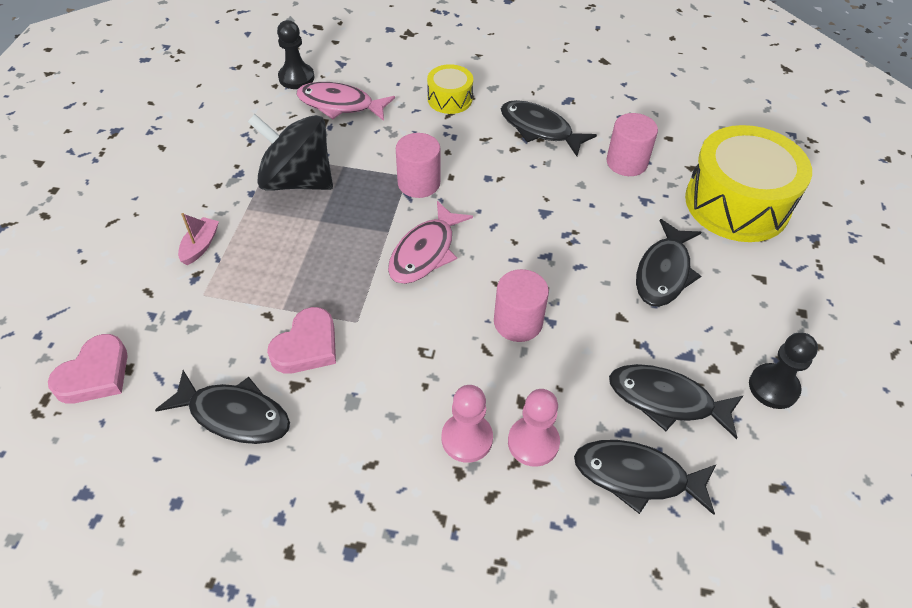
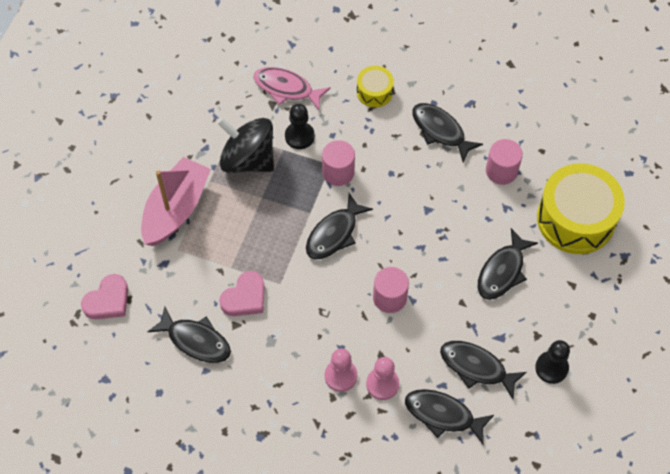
camera: 10 degrees right, 10 degrees up
pink boat [178,213,219,265] -> pink boat [141,157,211,246], size x2.43
black pawn [277,20,315,89] -> black pawn moved to [285,104,315,149]
pink fish [388,201,473,284] -> black fish [306,193,373,260]

